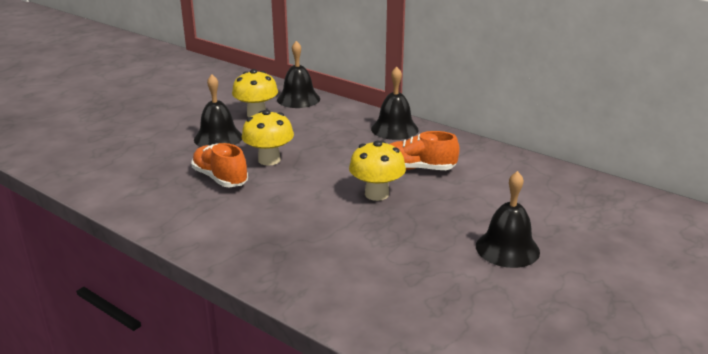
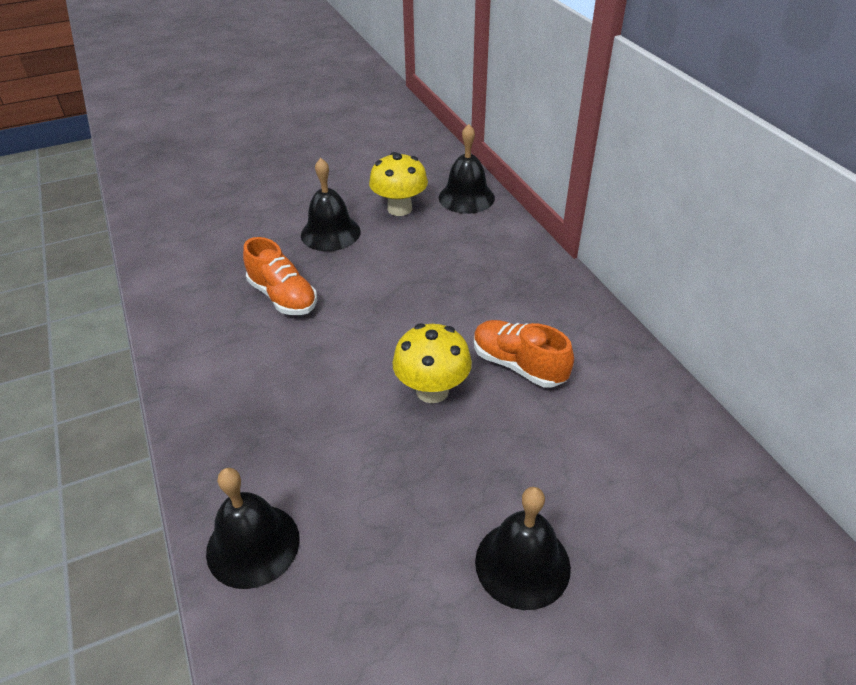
camera: 30 degrees right, 15 degrees up
orange shoe [191,143,248,187] -> orange shoe turned 150 degrees clockwise [243,237,317,315]
yellow mushroom [242,110,294,166] -> none
black bell [371,67,419,140] -> black bell moved to [206,468,300,589]

